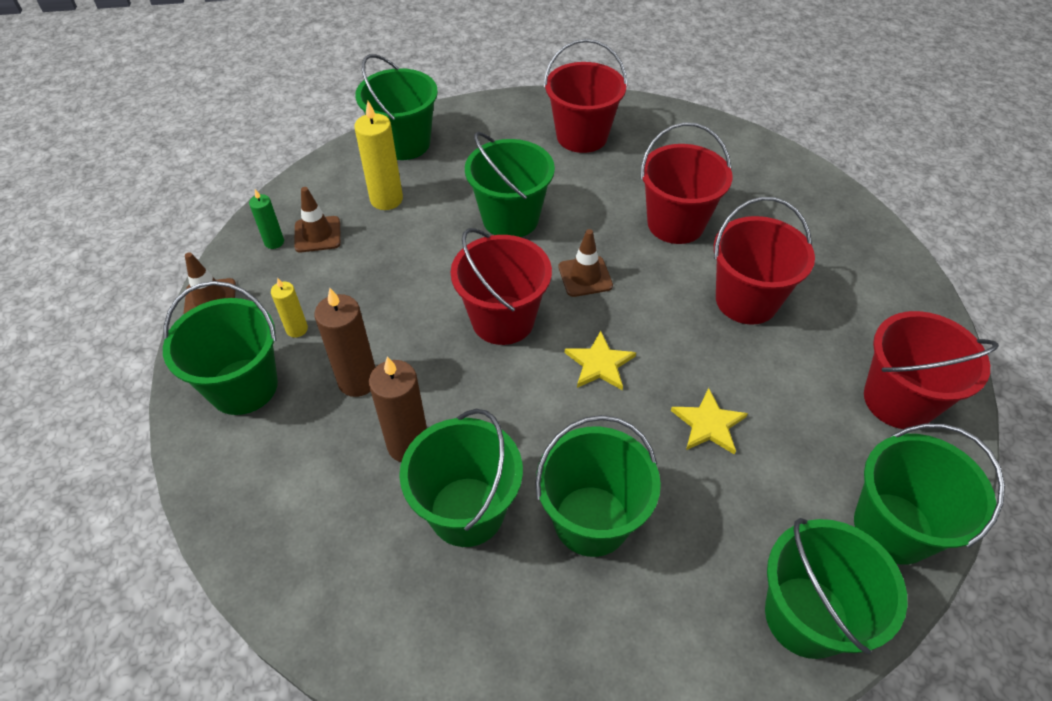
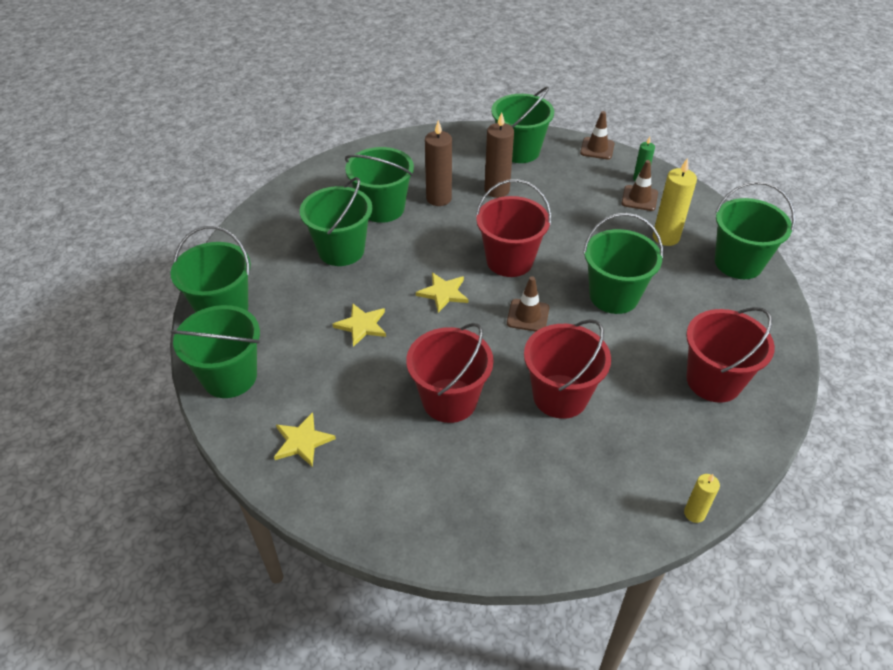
camera: 115 degrees right, 5 degrees down
yellow candle [271,278,308,337] -> yellow candle moved to [684,474,720,523]
red bucket [864,311,999,429] -> yellow star [274,412,336,467]

